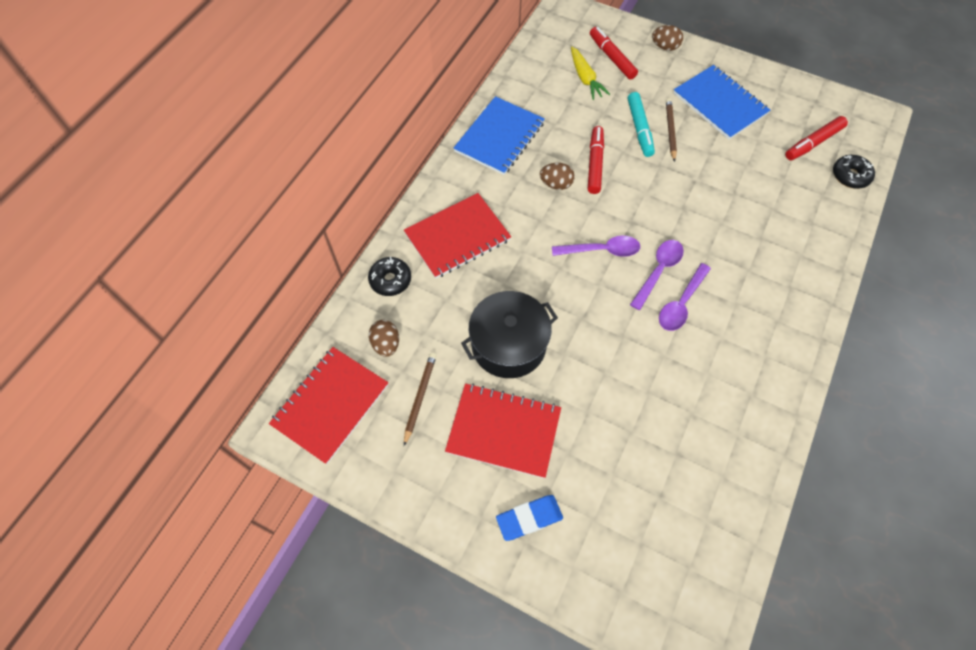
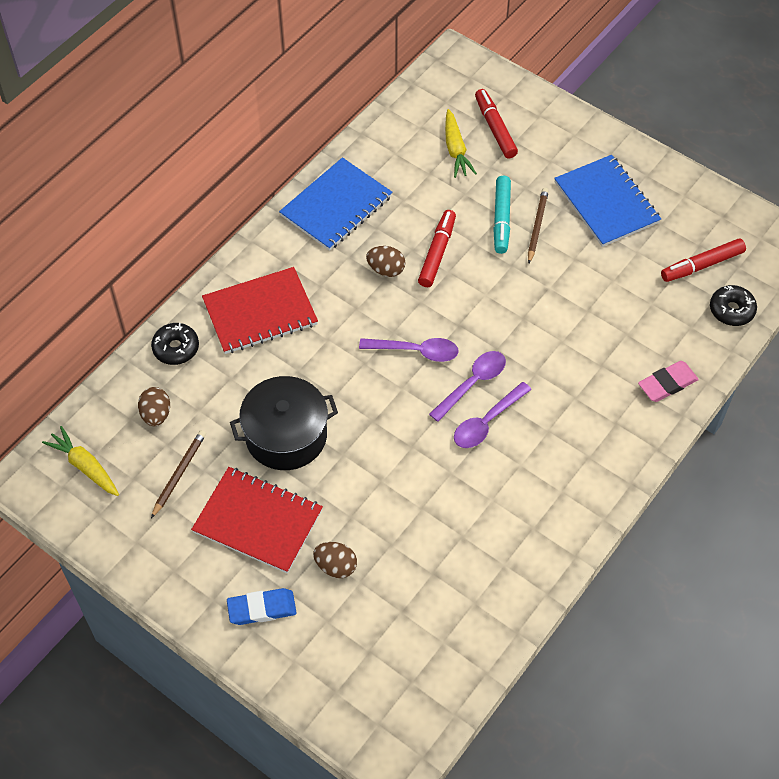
camera: 10 degrees right, 5 degrees down
red notebook [269,347,388,464] -> yellow carrot [42,426,119,496]
brown egg [652,25,683,51] -> brown egg moved to [313,542,357,578]
none -> pink eraser [638,361,699,402]

